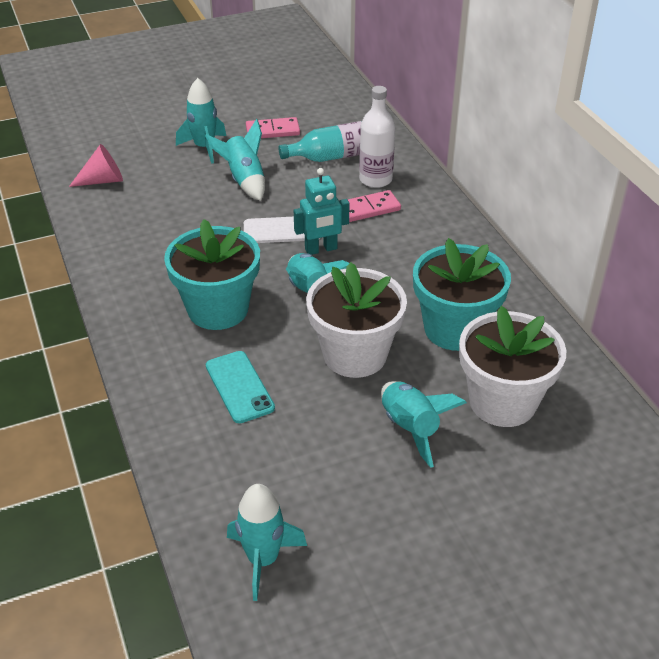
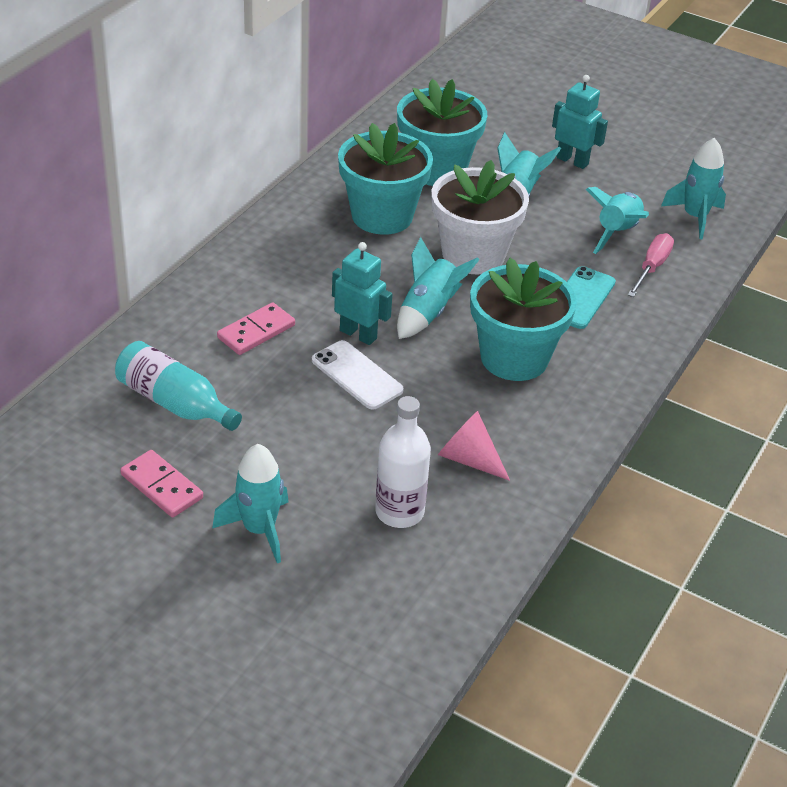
camera: 130 degrees left, 0 degrees up
pink cone [69,144,123,187] -> pink cone moved to [438,411,510,481]
turquoise rocket [205,119,265,201] -> turquoise rocket moved to [586,187,649,254]
pink domino [339,190,401,222] -> pink domino turned 75 degrees counterclockwise [217,302,295,355]
white bottle [359,86,395,188] -> white bottle moved to [375,396,431,528]
white flower pot [459,306,566,427] -> turquoise flower pot [397,79,487,186]
none -> turquoise robot [552,75,608,169]
none -> pink screwdriver [627,233,674,297]

